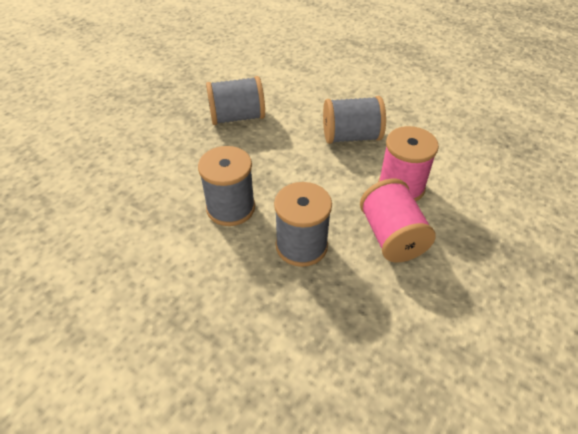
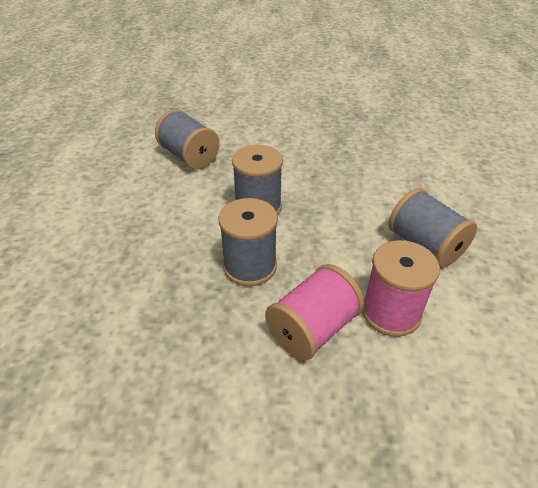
camera: 60 degrees right, 5 degrees down
grey spool [206,76,265,125] -> grey spool moved to [155,109,220,169]

